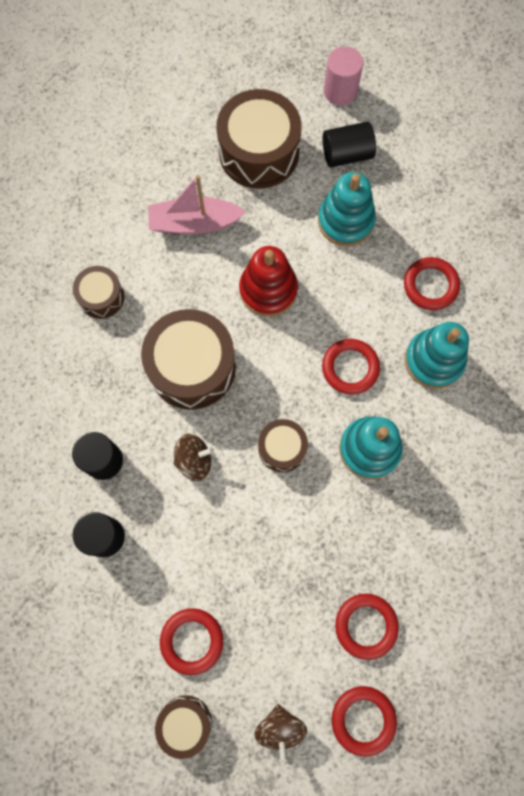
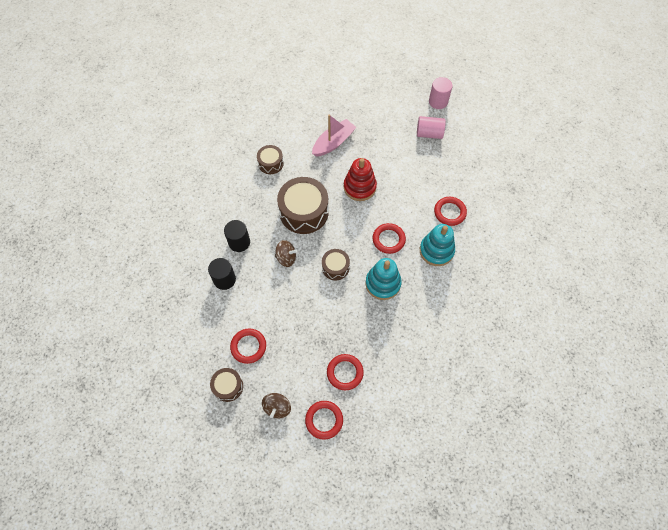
camera: 20 degrees right, 10 degrees down
pink boat [148,175,246,234] -> pink boat turned 120 degrees clockwise [312,114,356,157]
brown drum [216,89,302,189] -> none
turquoise stacking toy [318,172,376,247] -> none
black cylinder [322,122,376,167] -> pink cylinder [417,116,446,139]

